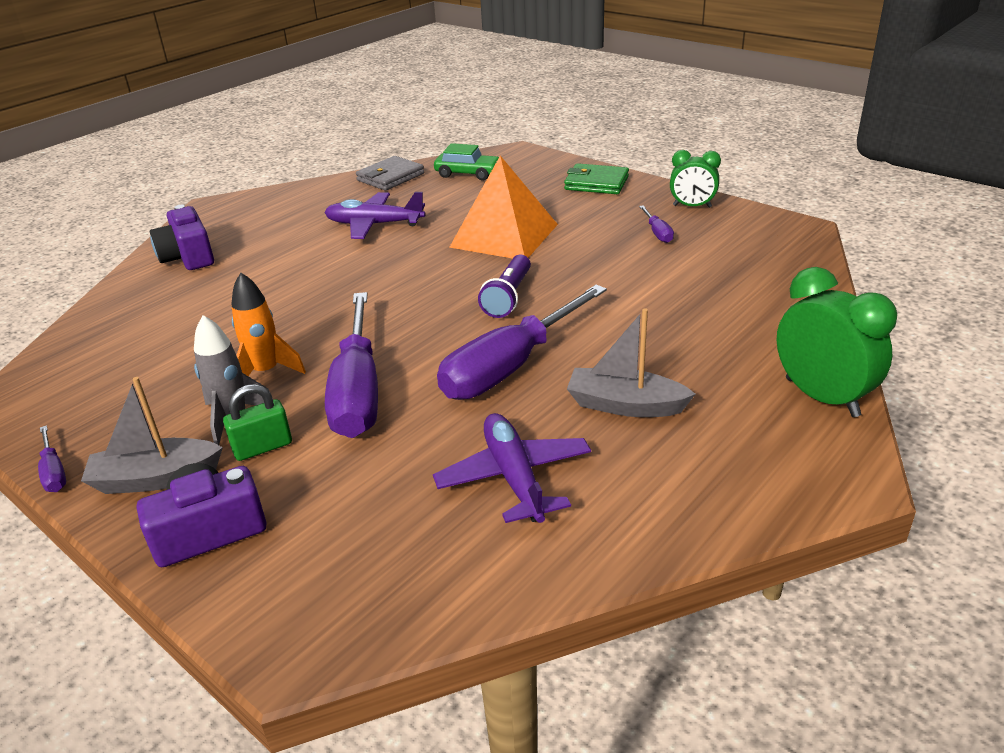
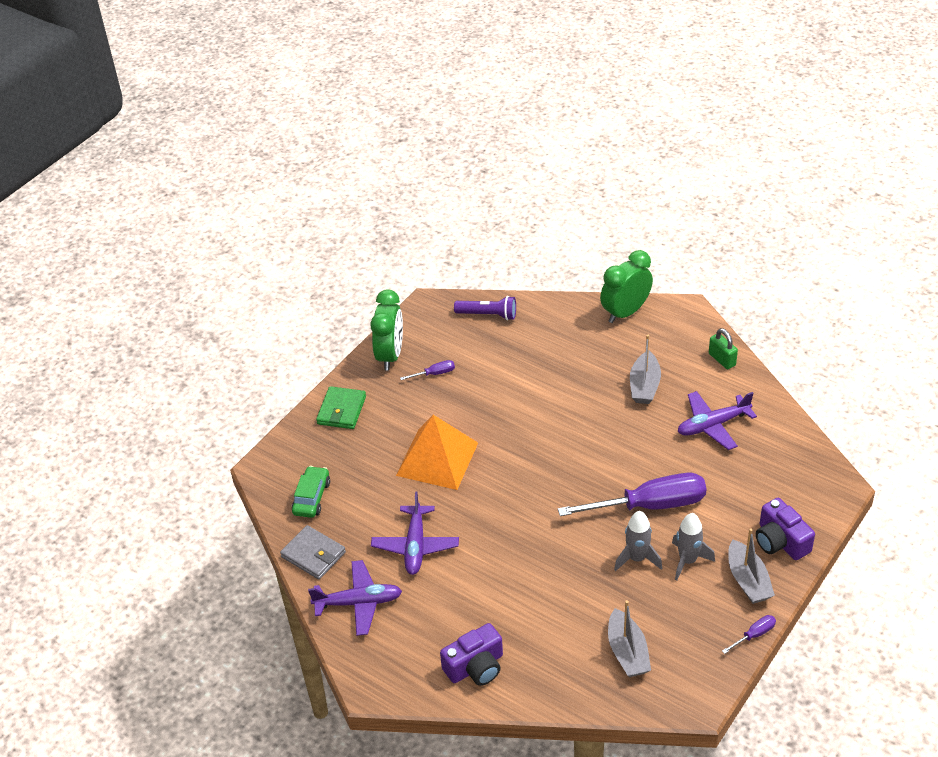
camera: 95 degrees left, 10 degrees up
green padlock [223,384,292,461] -> green padlock moved to [709,328,738,369]
orange rocket [231,273,306,376] -> grey rocket [614,511,662,571]
purple screwdriver [437,285,607,400] -> none
purple flashlight [478,255,531,318] -> purple flashlight moved to [454,296,516,320]
green clock [670,150,721,208] -> green clock [370,290,403,371], size x1.60
none -> purple plane [308,560,402,636]
none -> grey boat [608,600,651,677]

